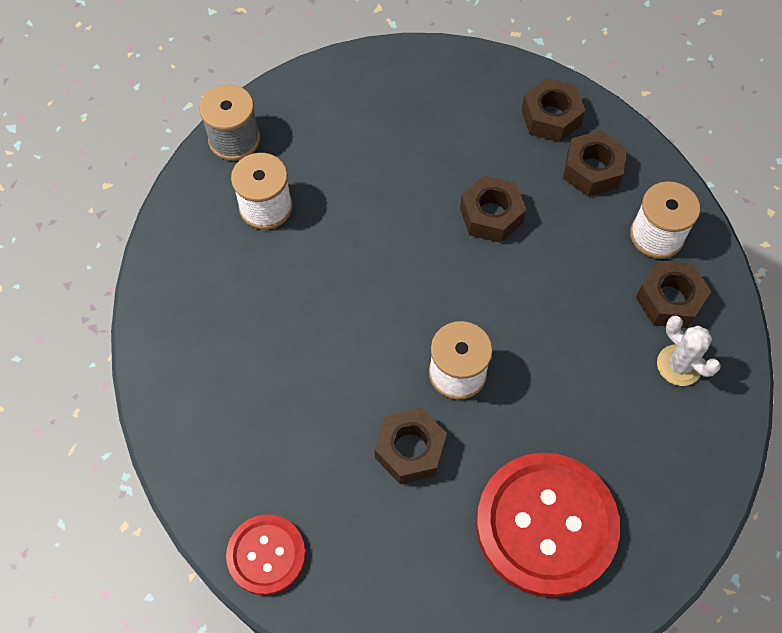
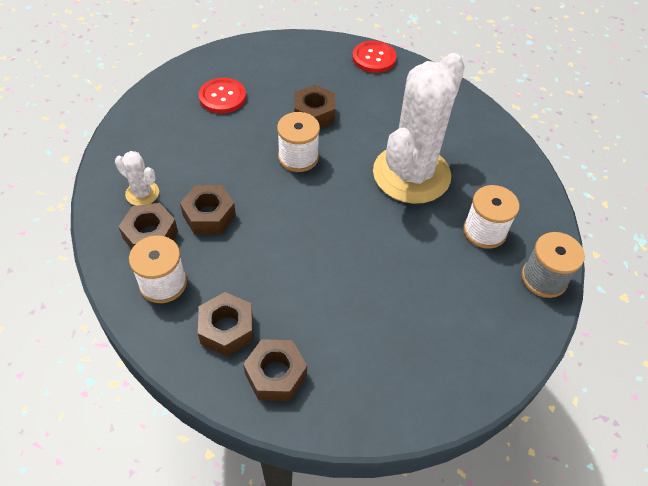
camera: 160 degrees right, 10 degrees down
brown nut [460,175,526,243] -> brown nut moved to [180,185,236,234]
red button [476,453,620,597] -> red button [198,78,246,113], size x0.55
none -> white cactus [373,53,465,204]

